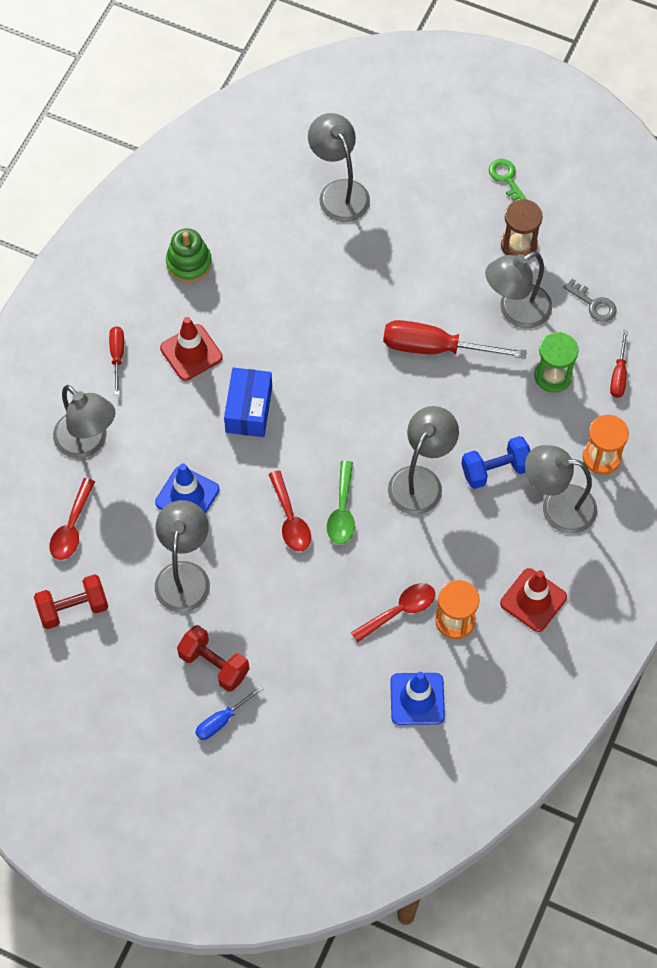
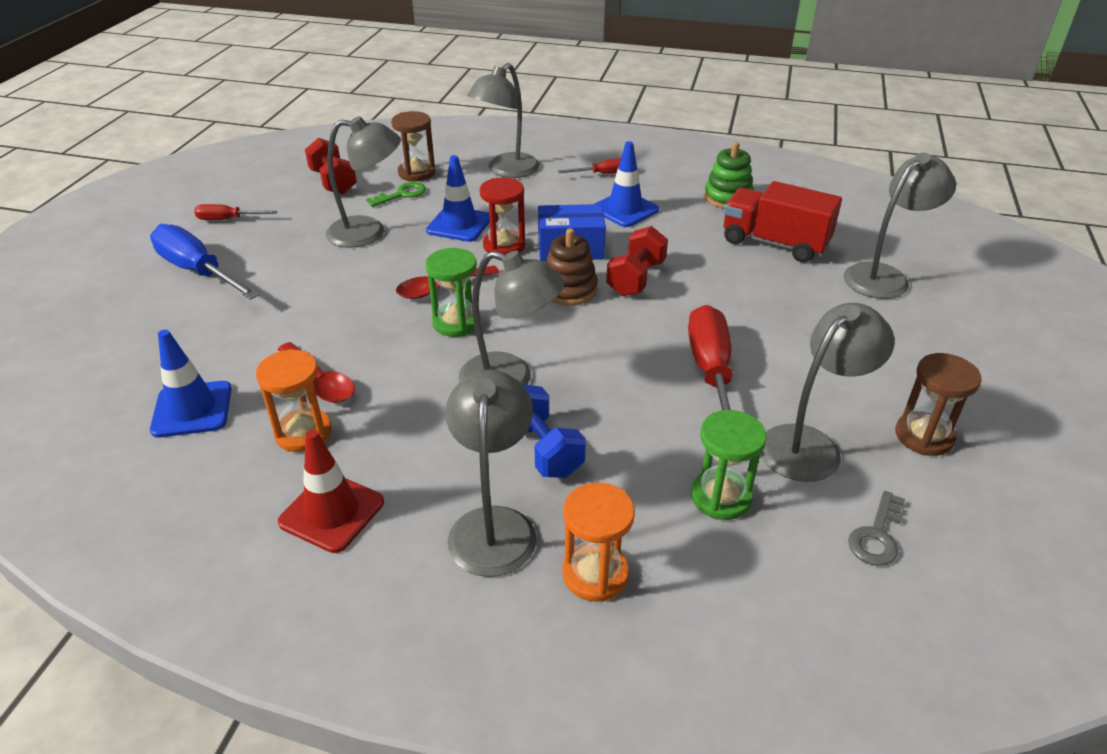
camera: 80 degrees right, 25 degrees down
red spoon [50,478,95,560] -> brown hourglass [391,111,436,181]
red traffic cone [160,317,223,381] -> blue traffic cone [594,141,659,227]
red dumbbell [177,625,249,692] -> red dumbbell moved to [606,226,668,296]
blue screwdriver [195,685,264,740] -> blue screwdriver [150,224,260,300], size x1.90
green spoon [327,461,355,544] -> green hourglass [425,248,481,337]
grey lamp [485,252,552,329] -> grey lamp turned 90 degrees clockwise [761,303,895,482]
green key [489,159,527,201] -> green key moved to [366,182,426,207]
red screwdriver [610,330,628,398] -> red screwdriver moved to [194,204,278,220]
none -> red hourglass [480,178,526,255]
none -> brown stacking toy [546,228,598,306]
none -> red truck [724,181,842,263]

